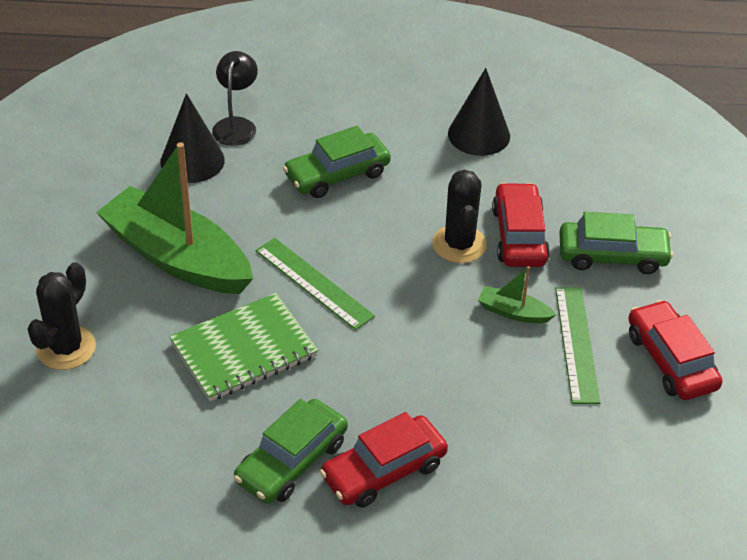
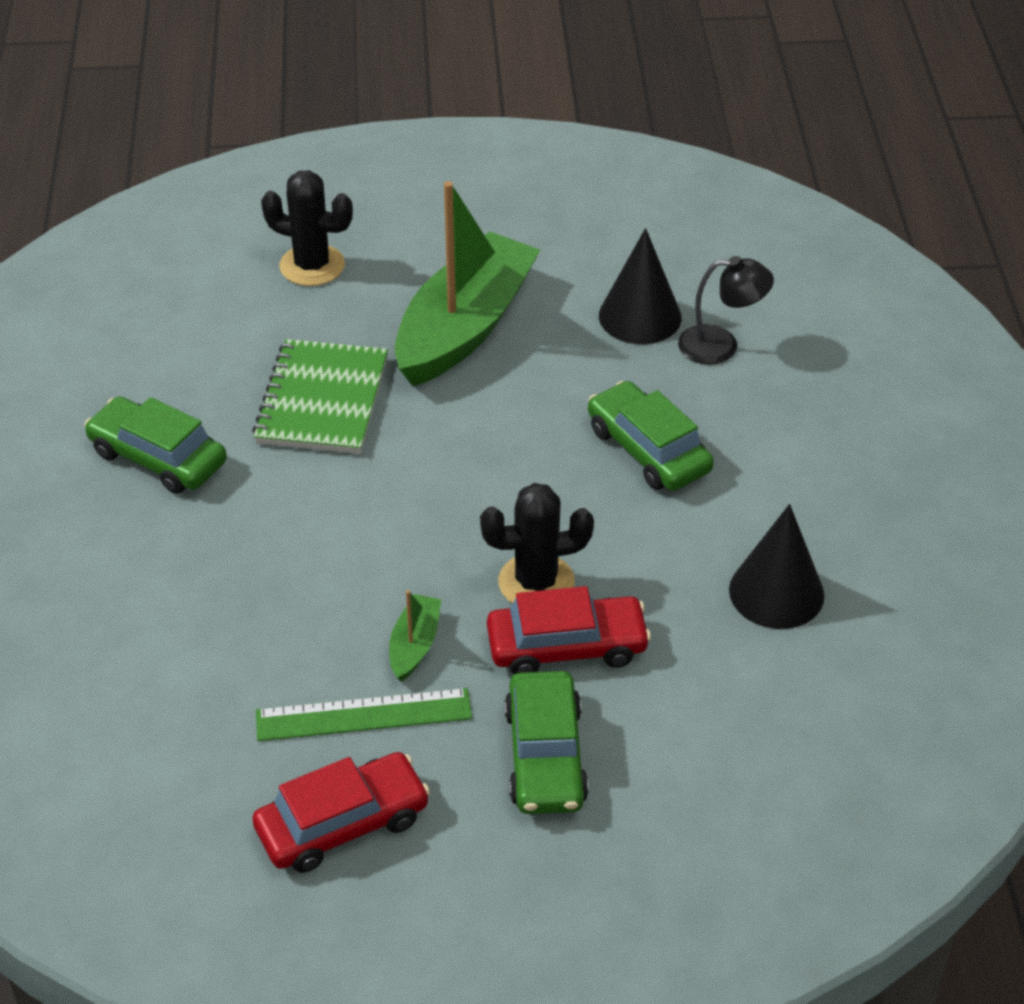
camera: 85 degrees right, 0 degrees up
green notebook [169,293,318,401] -> green notebook turned 45 degrees clockwise [252,339,388,454]
green ruler [256,238,375,330] -> none
red car [320,412,448,508] -> none

